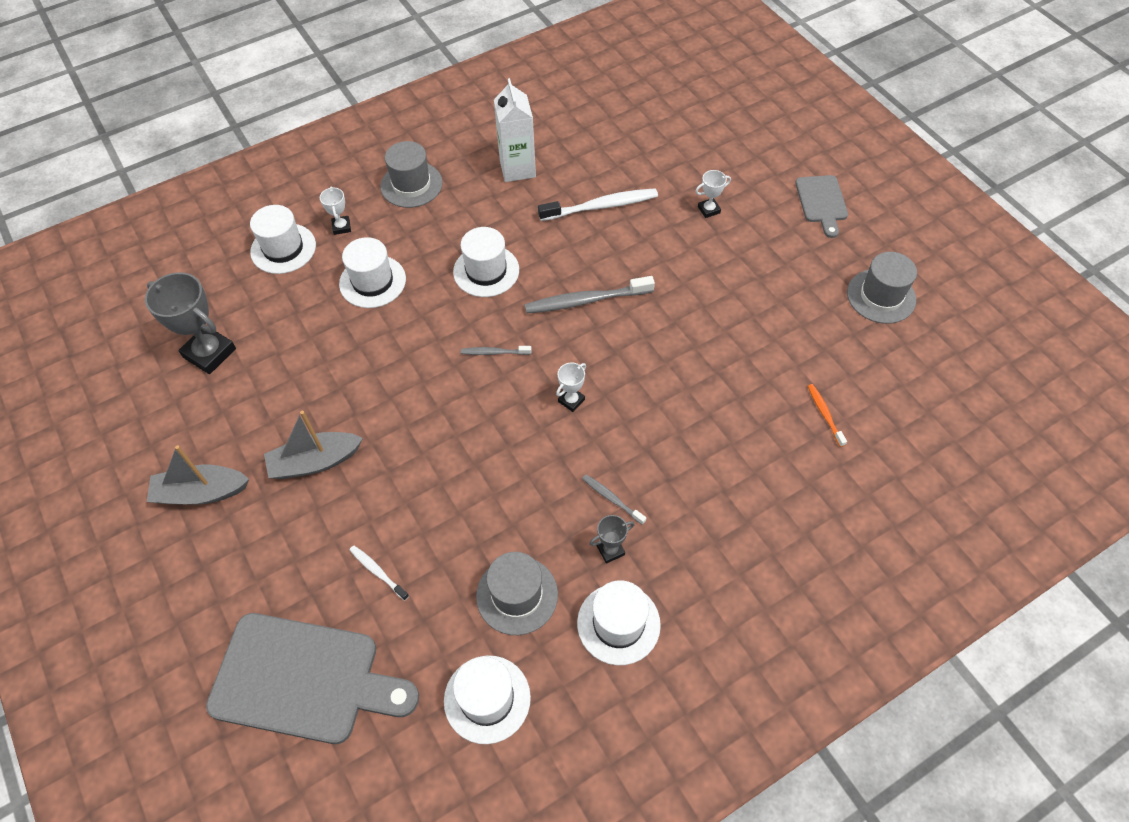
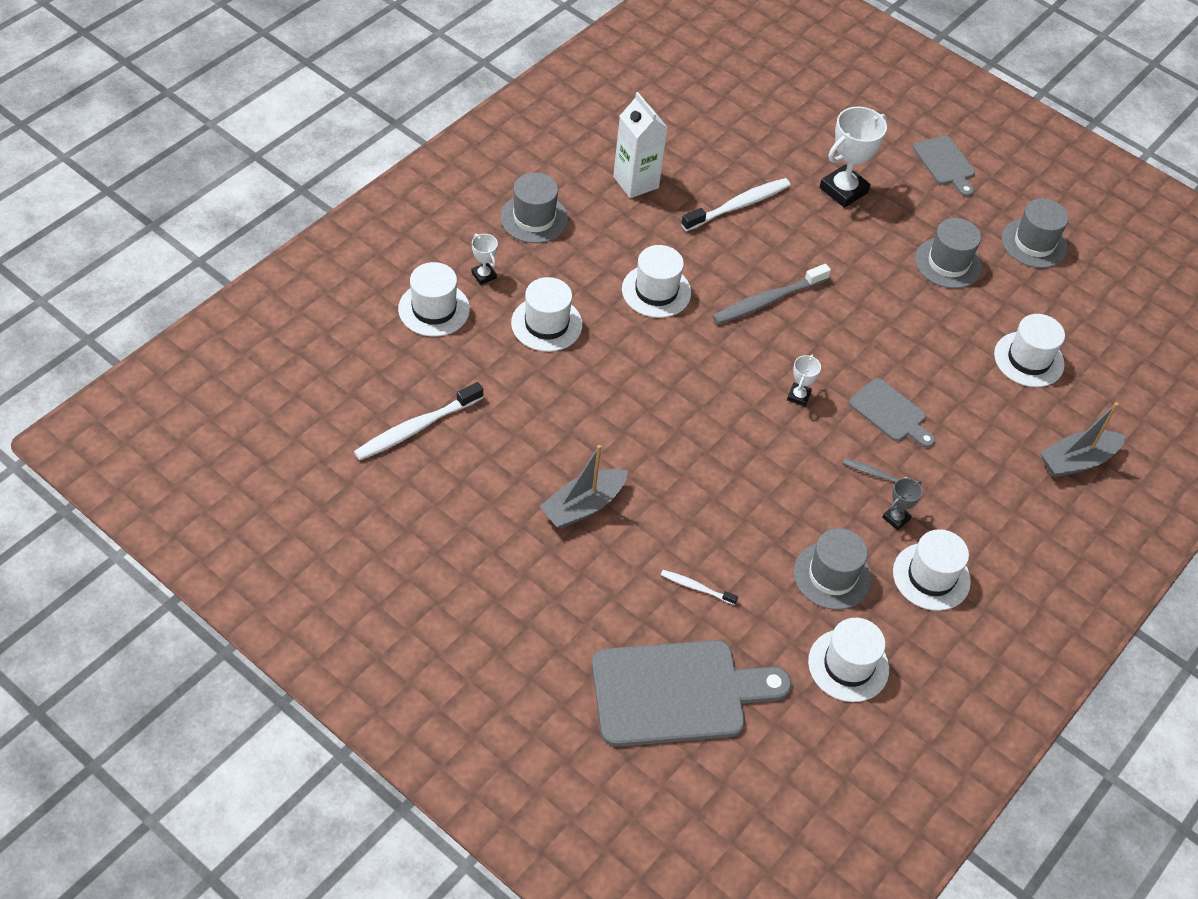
camera: 25 degrees left, 5 degrees down
grey trophy [145,272,236,374] -> white toothbrush [354,382,483,461]
grey boat [147,445,249,505] -> grey boat moved to [1040,402,1126,478]
grey toothbrush [461,346,532,355] -> none
white trophy [695,170,731,218] -> white trophy [819,107,887,208], size x2.01
orange toothbrush [808,384,847,447] -> white hat [994,314,1065,387]
none -> grey cutting board [849,378,935,448]
none -> grey hat [915,218,982,289]

